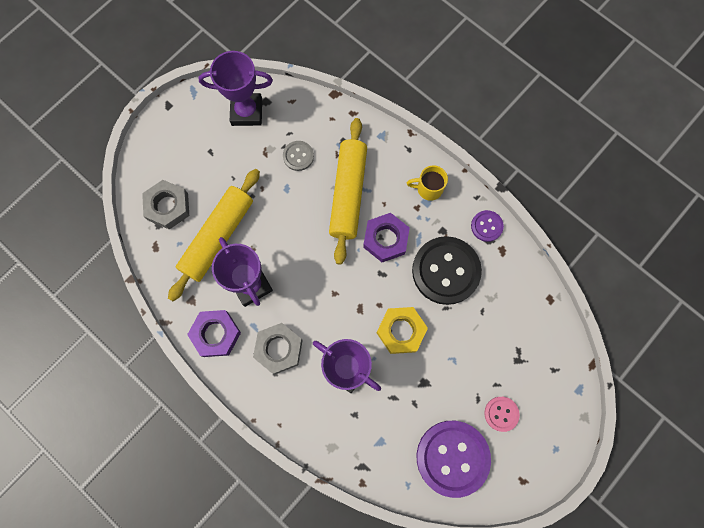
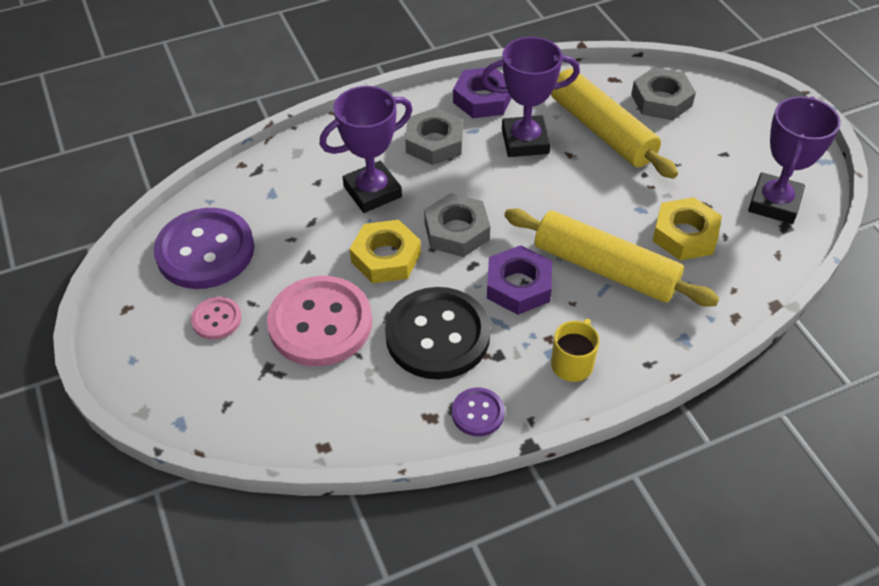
camera: 115 degrees right, 25 degrees down
grey button [283,141,314,171] -> yellow nut [652,197,722,260]
none -> pink button [267,276,372,366]
none -> grey nut [424,193,490,257]

